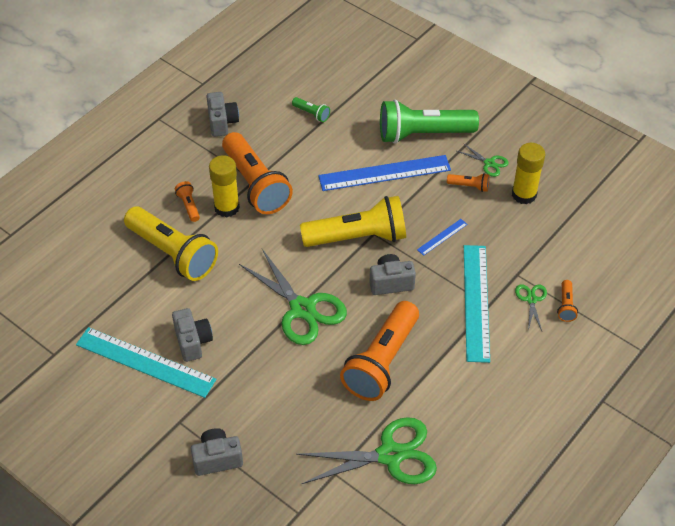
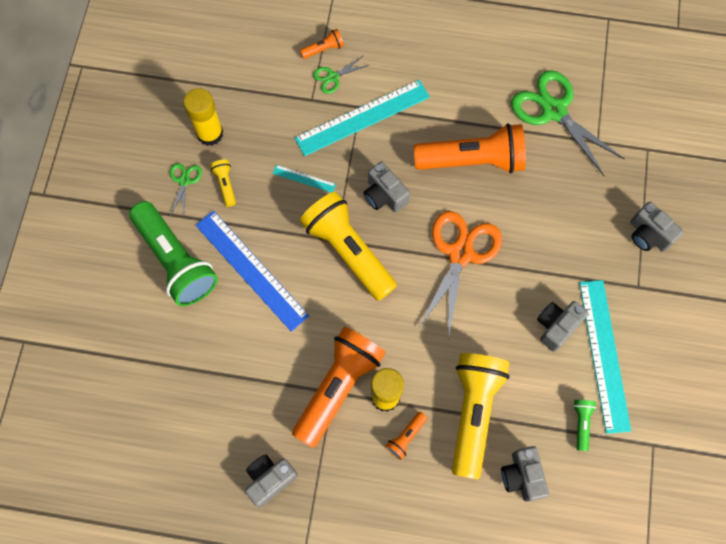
camera: 120 degrees left, 20 degrees up
green scissors [239,249,347,345] -> orange scissors [419,211,502,339]
green flashlight [292,97,330,122] -> green flashlight moved to [573,400,596,451]
blue ruler [417,219,468,256] -> turquoise ruler [273,165,336,193]
orange flashlight [447,173,489,192] -> yellow flashlight [210,160,236,207]
none -> grey camera [501,446,549,502]

